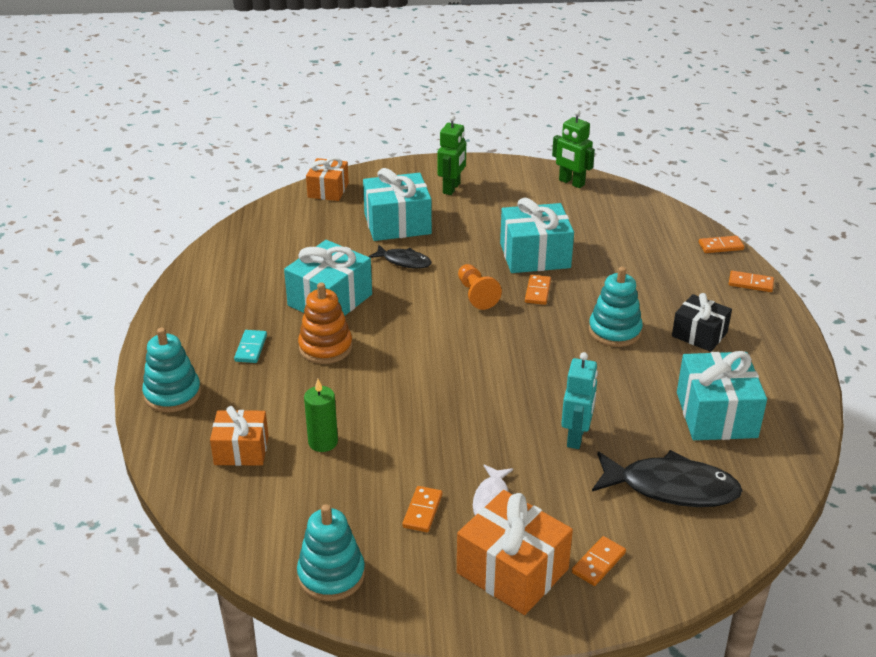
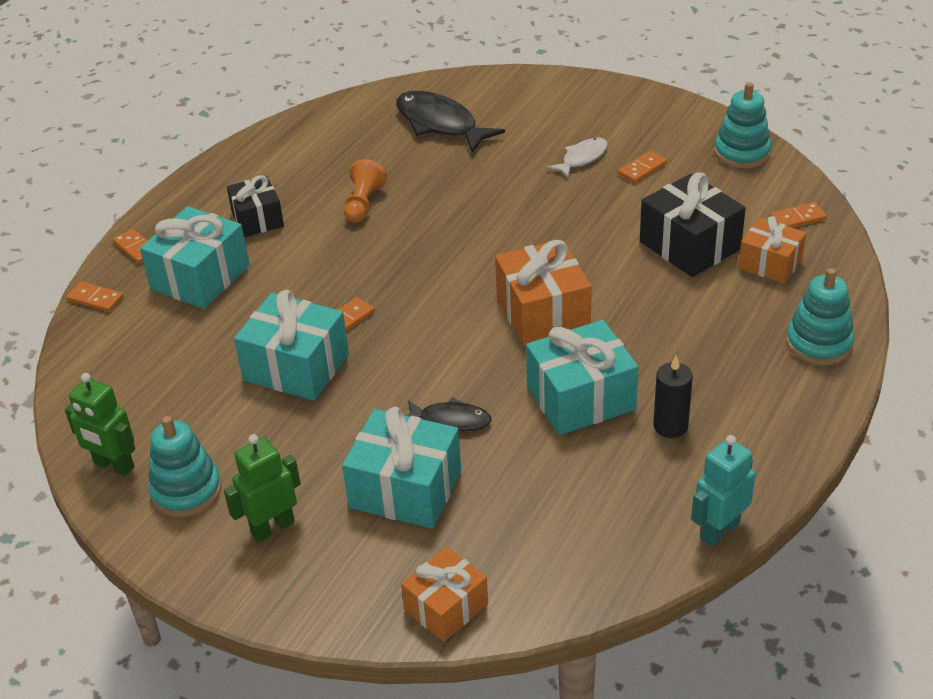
camera: 145 degrees left, 5 degrees up
turquoise domino [234,330,267,363] -> none
orange stacking toy [298,282,352,364] -> none
green candle [304,379,338,452] -> black gift [640,172,746,277]
black fish [368,245,432,269] -> black fish turned 135 degrees clockwise [408,397,492,432]
orange gift [457,490,573,615] -> orange gift moved to [495,239,592,346]
orange pawn [458,264,502,310] -> orange pawn moved to [344,159,387,223]
green robot [552,110,595,188] -> green robot turned 135 degrees clockwise [65,373,135,476]
turquoise robot [561,352,598,449] -> turquoise robot moved to [691,435,756,547]
orange domino [572,536,626,586] -> orange domino moved to [770,202,827,228]
turquoise stacking toy [589,267,643,347] -> turquoise stacking toy moved to [148,416,222,517]
turquoise gift [677,351,767,440] -> turquoise gift moved to [140,206,250,309]
none -> black candle [653,356,693,438]

